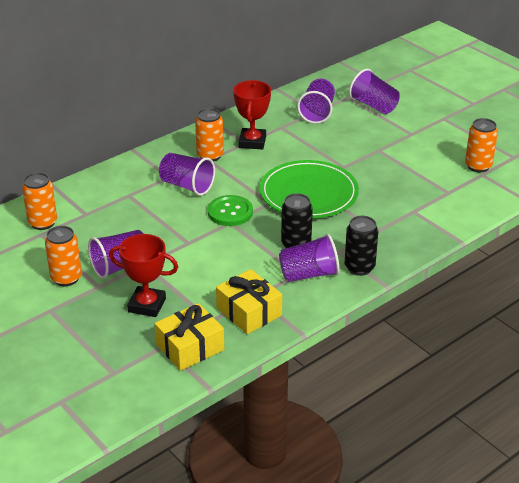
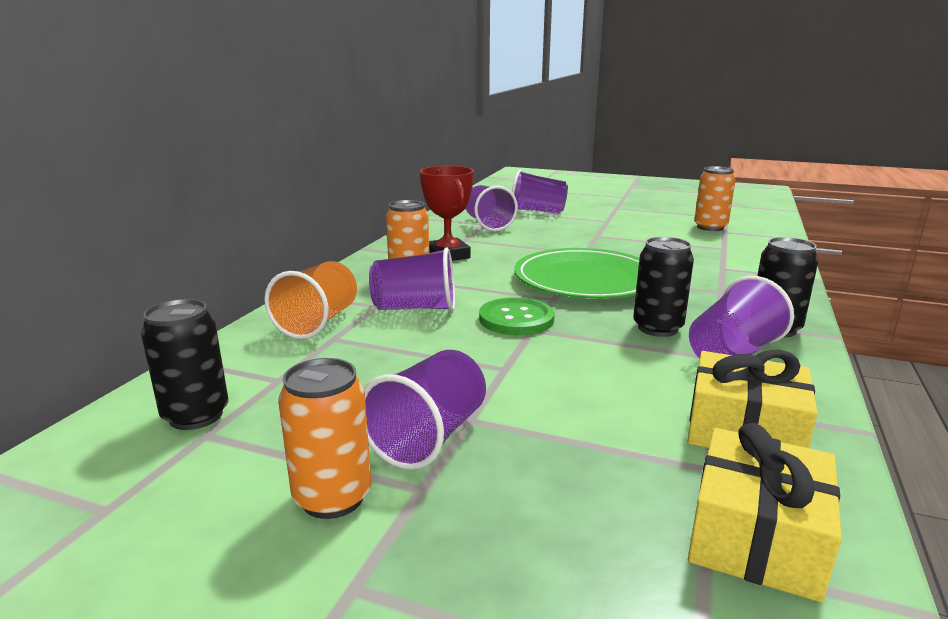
camera: 30 degrees left, 15 degrees down
orange can [22,172,57,230] -> black can [141,299,228,430]
red trophy [109,234,178,317] -> none
none -> orange cup [264,261,357,339]

